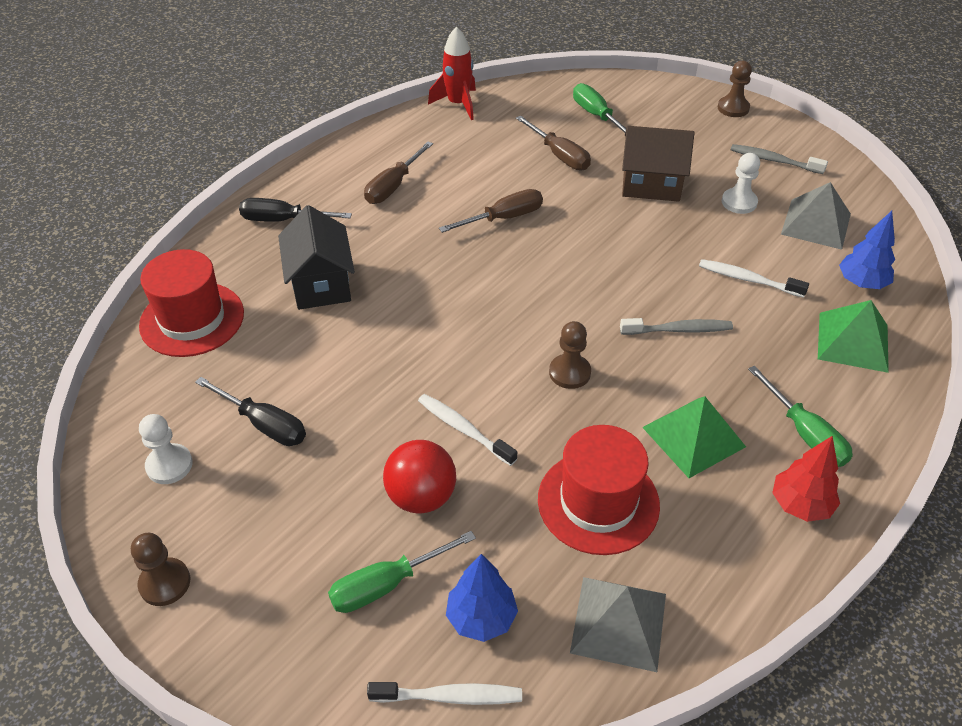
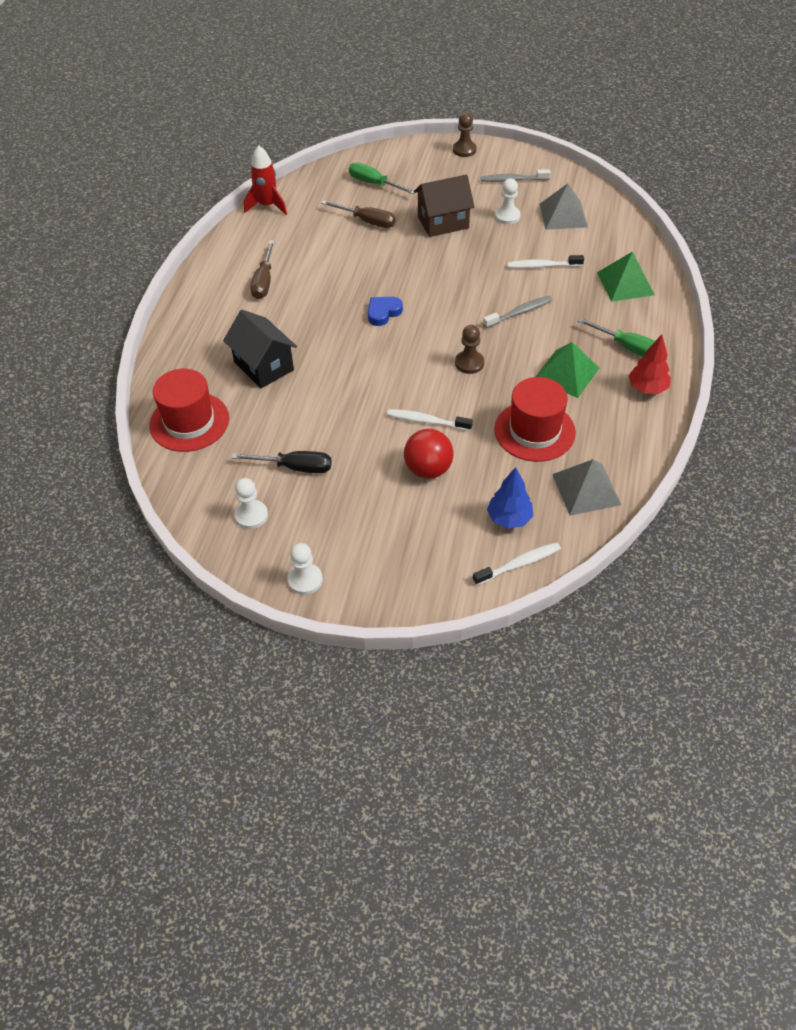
camera: 25 degrees left, 5 degrees up
brown pawn [131,533,190,606] -> white pawn [287,543,323,595]
black screwdriver [239,198,352,222] -> none
green screwdriver [328,531,476,613] -> none
brown screwdriver [439,189,543,233] -> none
blue tree [839,211,895,289] -> none
none -> blue heart [368,297,403,326]

